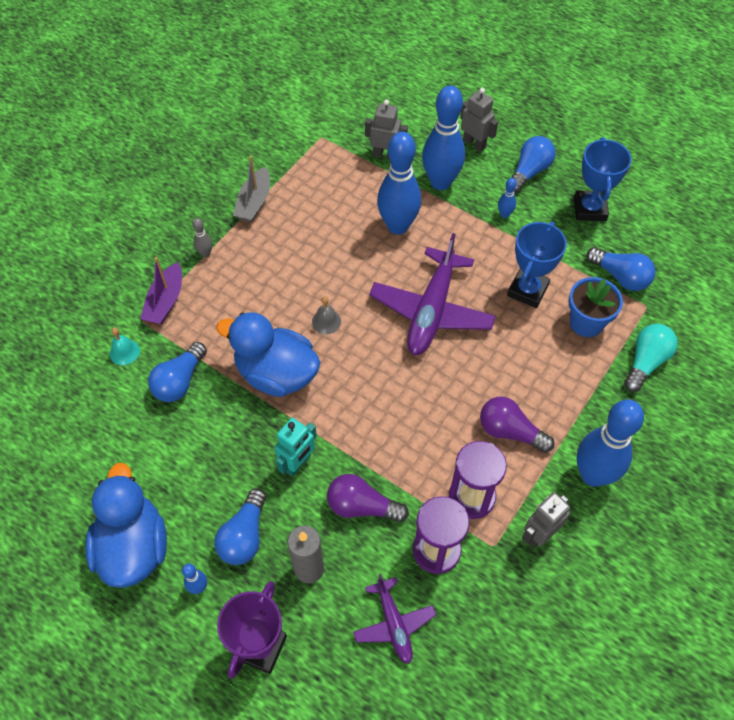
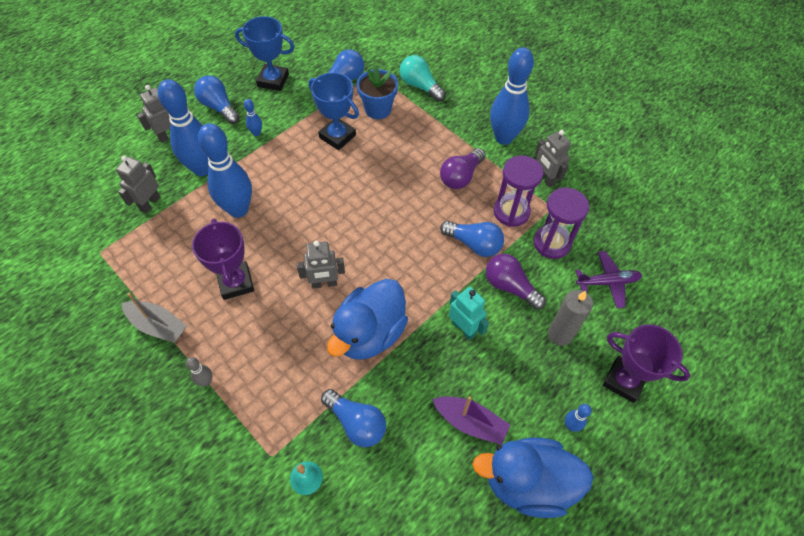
camera: 80 degrees left, 0 degrees up
purple boat [140,257,182,324] -> purple boat moved to [432,396,510,445]
blue light bulb [214,488,266,565] -> blue light bulb moved to [440,221,504,257]
grey bell [312,296,341,334] -> grey robot [297,241,345,289]
purple light bulb [327,474,409,522] -> purple light bulb turned 105 degrees clockwise [486,254,546,310]
purple plane [369,233,496,355] -> none
none -> purple trophy [192,219,254,300]

